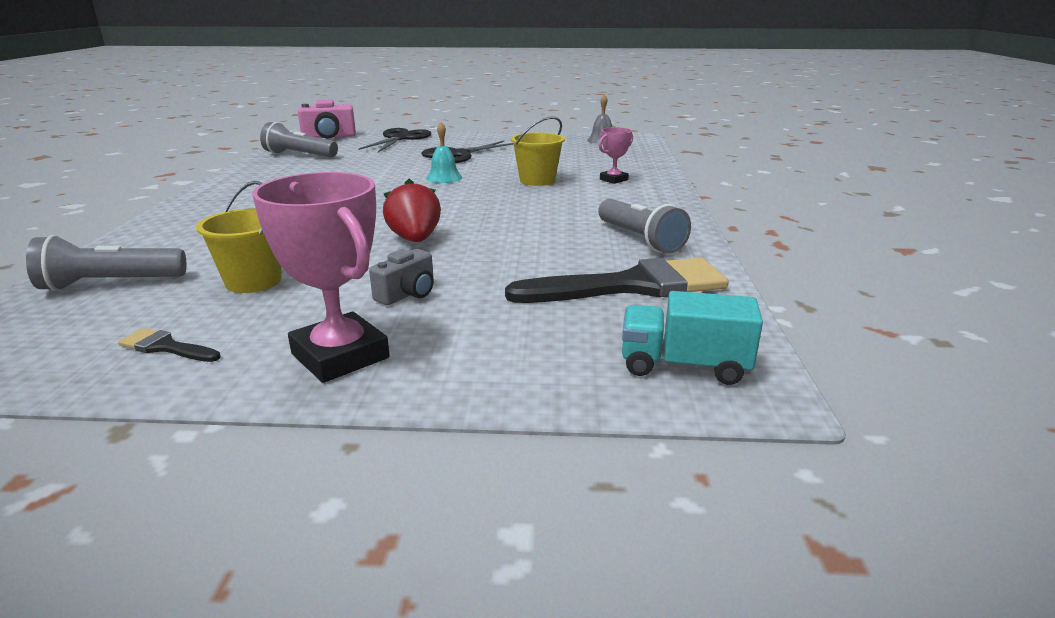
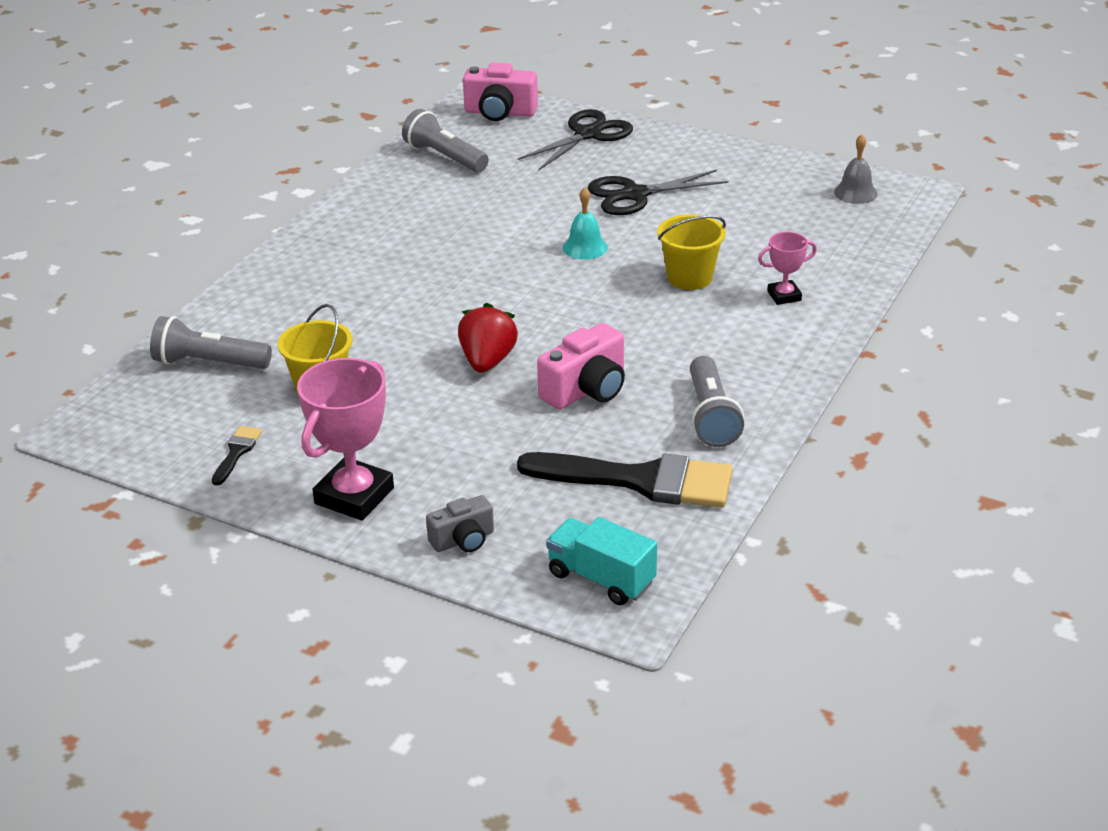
camera: 25 degrees right, 10 degrees up
black brush [118,328,221,362] -> black brush turned 60 degrees clockwise [212,426,262,485]
pink trophy [252,172,390,383] -> pink trophy turned 45 degrees clockwise [297,358,394,520]
grey camera [369,249,434,305] -> grey camera moved to [426,495,494,552]
none -> pink camera [537,323,625,410]

